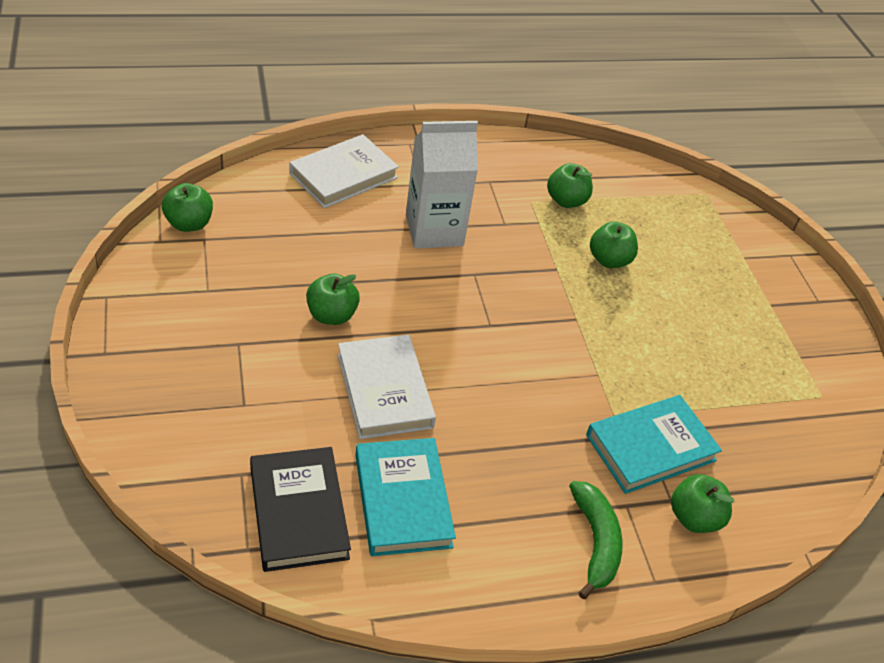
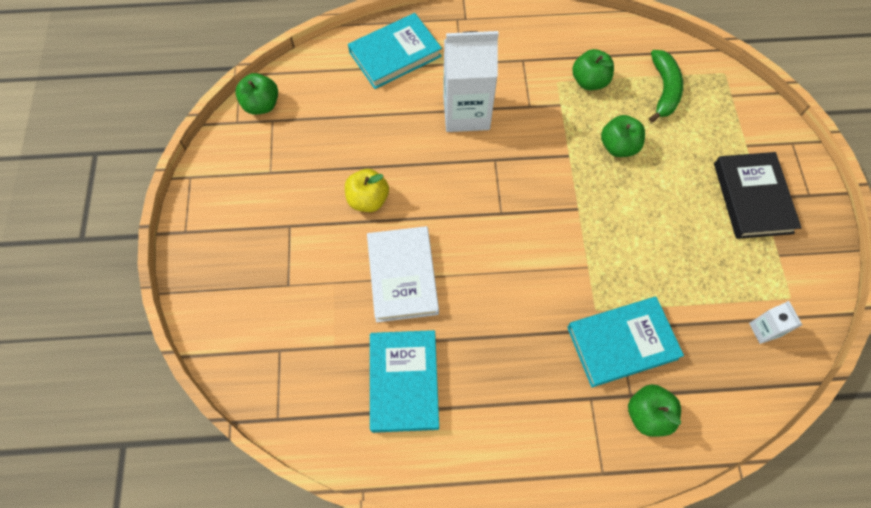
camera: 15 degrees right, 20 degrees up
black book [250,447,351,572] -> black book moved to [714,152,802,239]
white book [290,134,399,208] -> turquoise book [348,13,442,89]
green apple [306,274,360,325] -> yellow apple [345,169,389,212]
green banana [569,481,623,599] -> green banana moved to [649,50,683,122]
none -> white carton [749,301,802,344]

